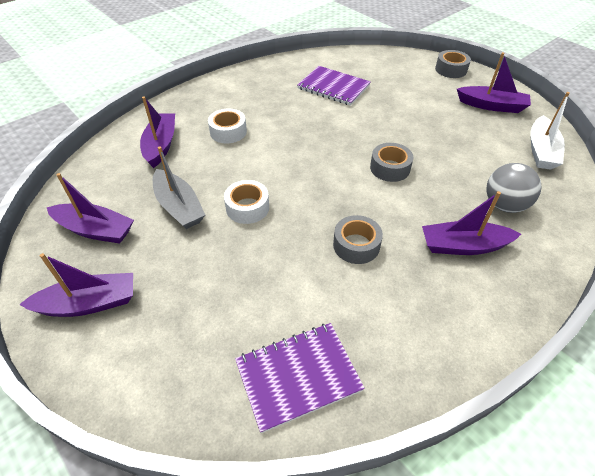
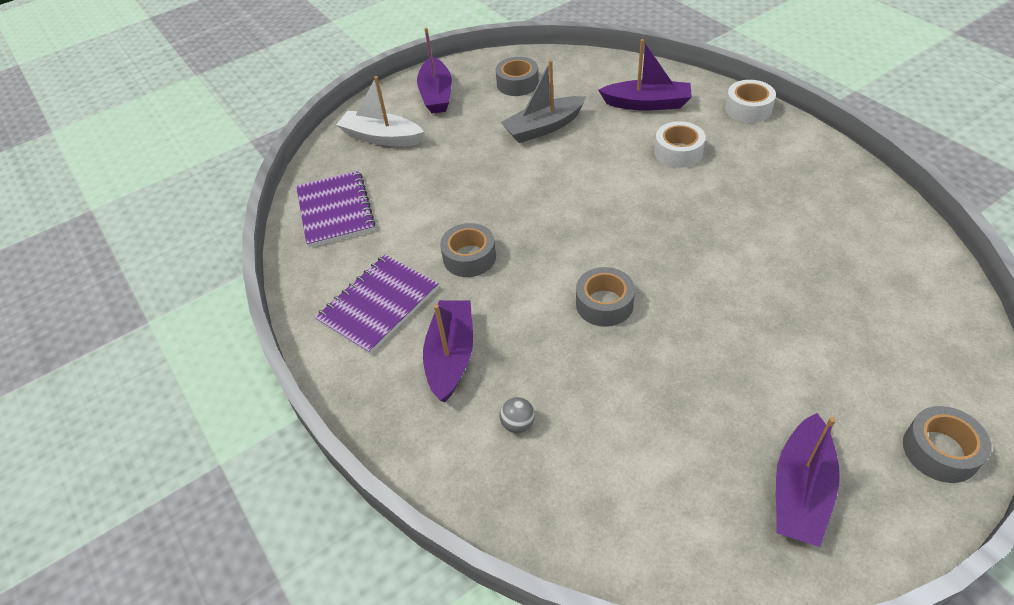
camera: 100 degrees right, 0 degrees up
purple boat [47,173,134,244] -> grey tape [495,57,539,96]
white tape [224,180,269,224] -> white tape moved to [725,80,776,123]
purple notebook [297,66,371,106] -> purple notebook moved to [315,255,439,354]
grey ball [486,163,541,213] -> grey ball [500,397,535,433], size x0.49
white boat [530,92,570,170] -> white boat moved to [336,76,424,146]

